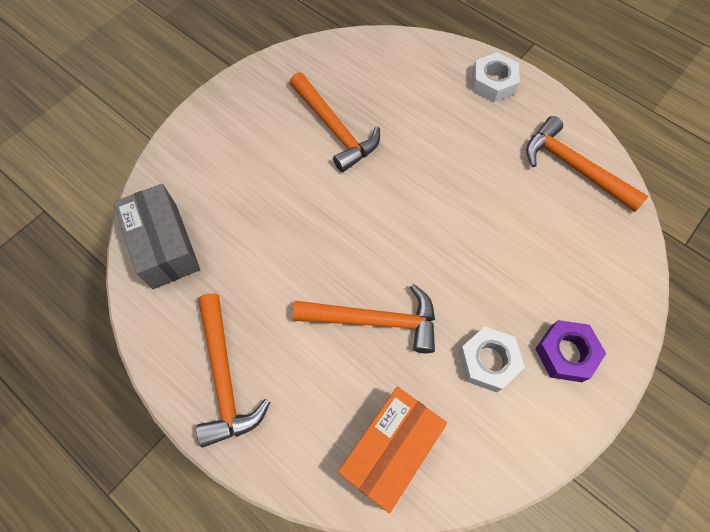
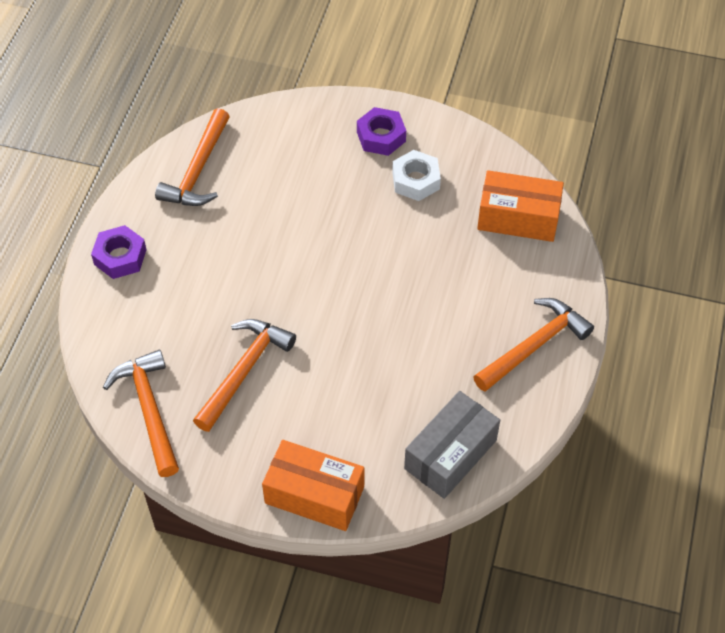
camera: 115 degrees left, 10 degrees down
orange hammer [293,284,435,353] -> orange hammer moved to [103,350,179,477]
white nut [472,52,520,102] -> purple nut [91,225,147,279]
none -> orange box [262,440,364,531]

